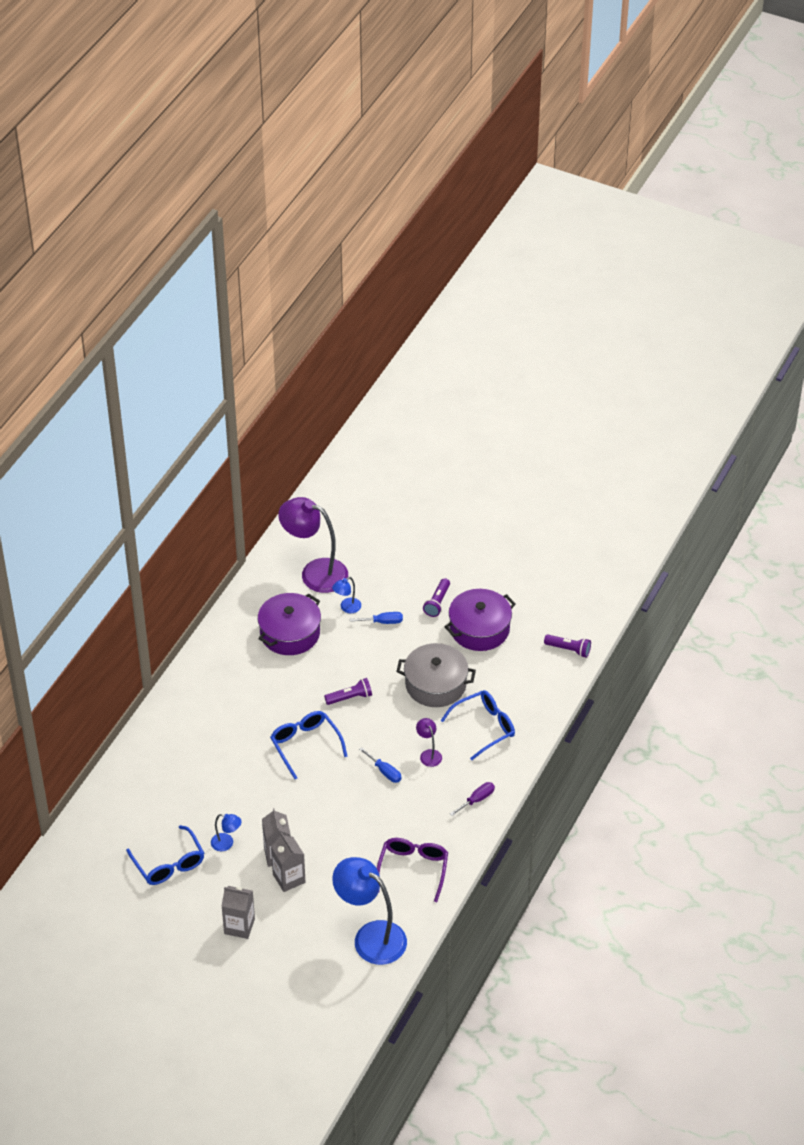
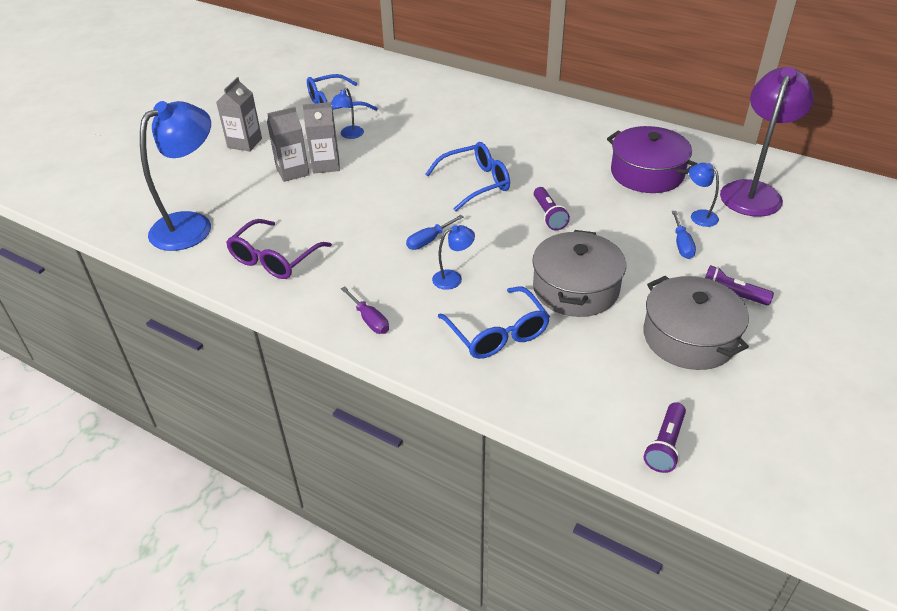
camera: 95 degrees right, 5 degrees down
purple glasses [377,838,448,902] -> purple glasses turned 105 degrees clockwise [226,219,332,279]
purple lamp [416,718,442,767] -> blue lamp [432,225,475,290]
purple pot [444,589,516,651] -> grey pot [643,276,749,370]

